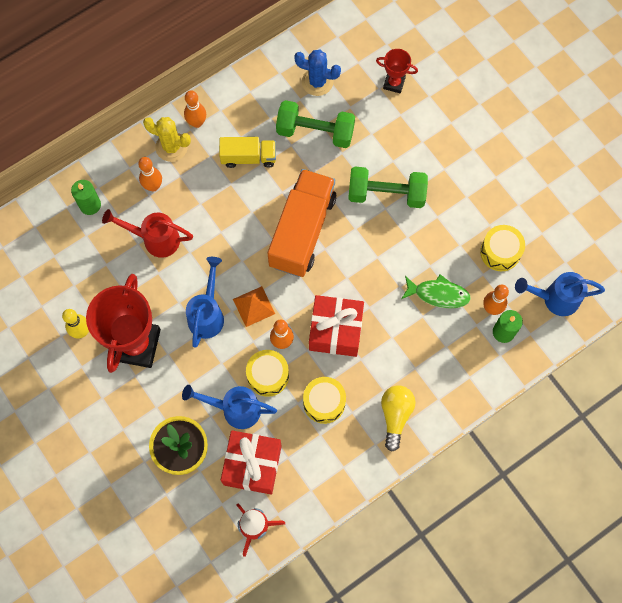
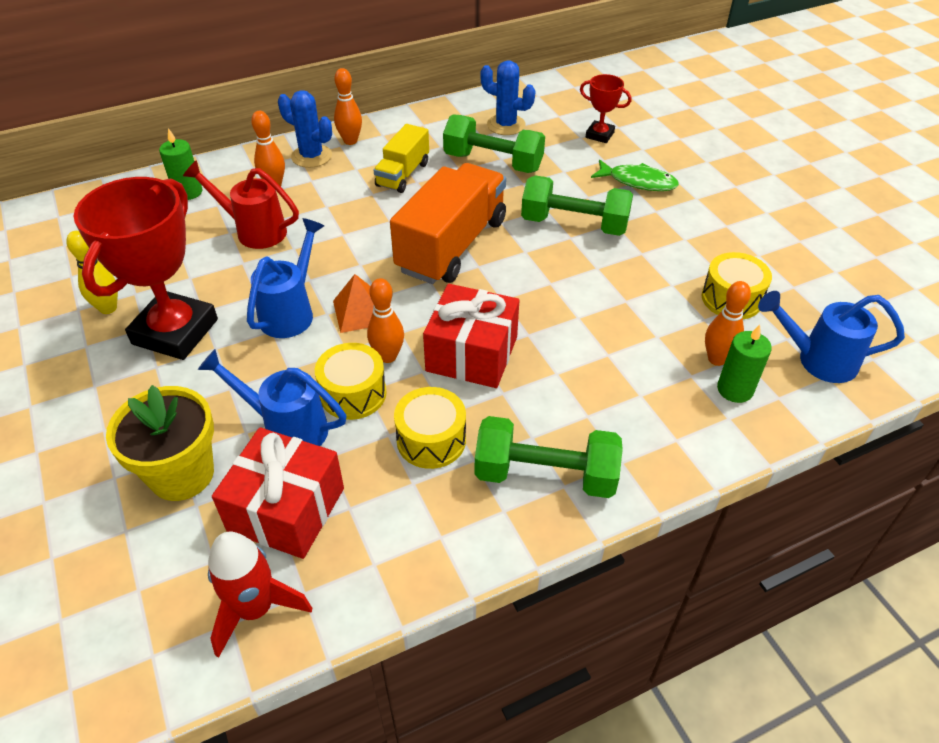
camera: 10 degrees right, 25 degrees down
yellow cactus [143,117,191,162] -> blue cactus [278,90,332,168]
yellow truck [219,137,276,168] -> yellow truck turned 105 degrees clockwise [374,124,429,193]
yellow light bulb [381,386,416,452] -> green dumbbell [475,416,623,498]
green fish [401,274,471,309] -> green fish moved to [591,160,679,191]

